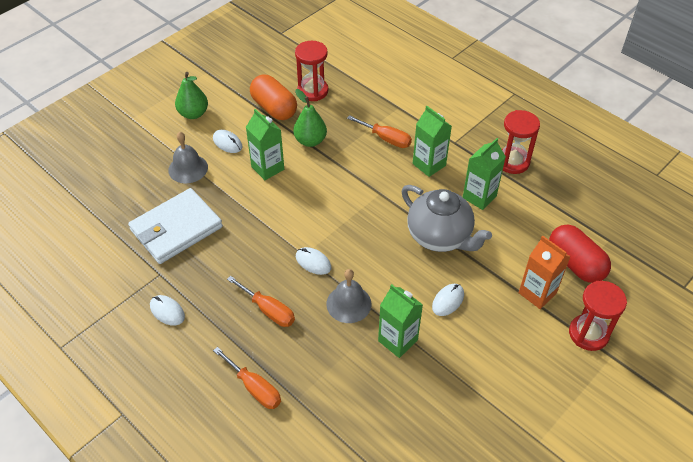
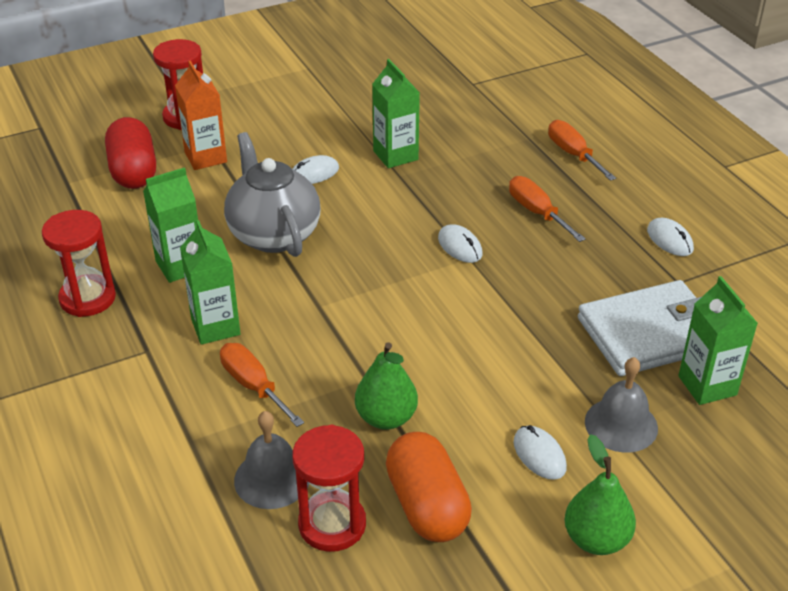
camera: 160 degrees left, 10 degrees down
green carton [246,109,284,180] -> green carton moved to [678,276,758,405]
grey bell [326,269,371,323] -> grey bell moved to [234,411,309,509]

